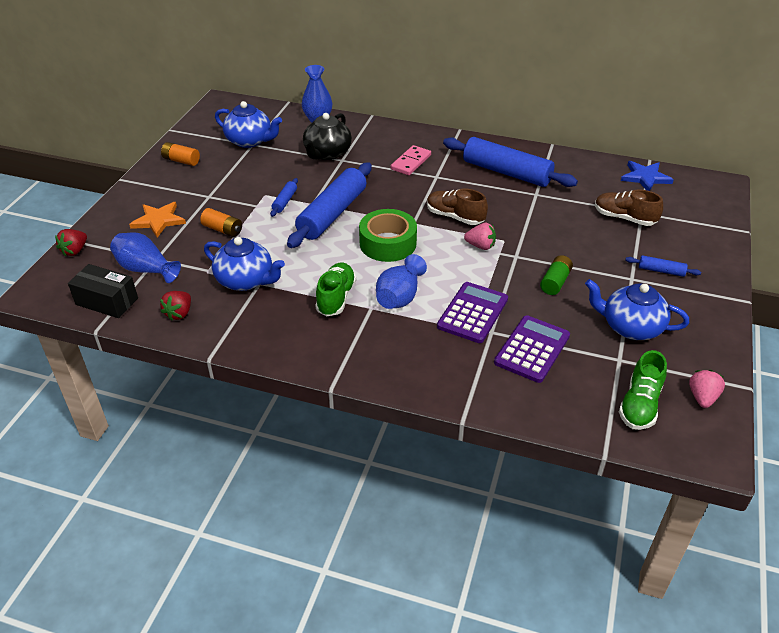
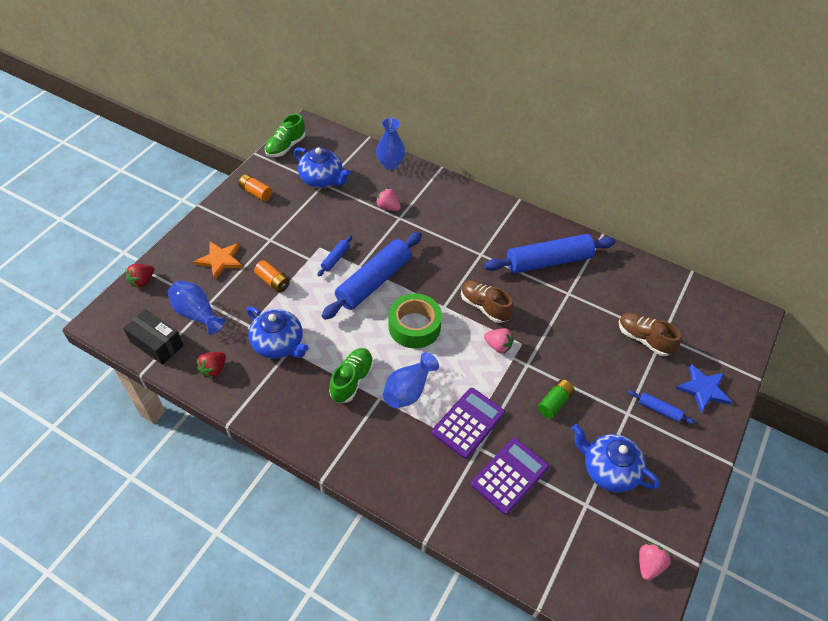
camera: 10 degrees right, 10 degrees up
black teapot [303,113,352,160] -> pink strawberry [376,188,401,211]
pink domino [391,145,431,175] -> none
blue rolling pin [443,137,578,187] -> blue rolling pin turned 60 degrees counterclockwise [484,234,616,274]
green shoe [619,350,667,430] -> green shoe moved to [265,114,305,157]
blue star [621,161,674,191] -> blue star moved to [675,364,732,412]

